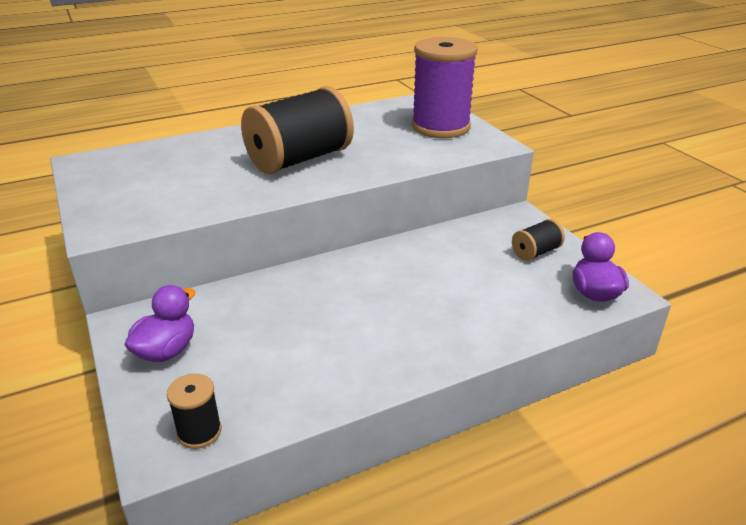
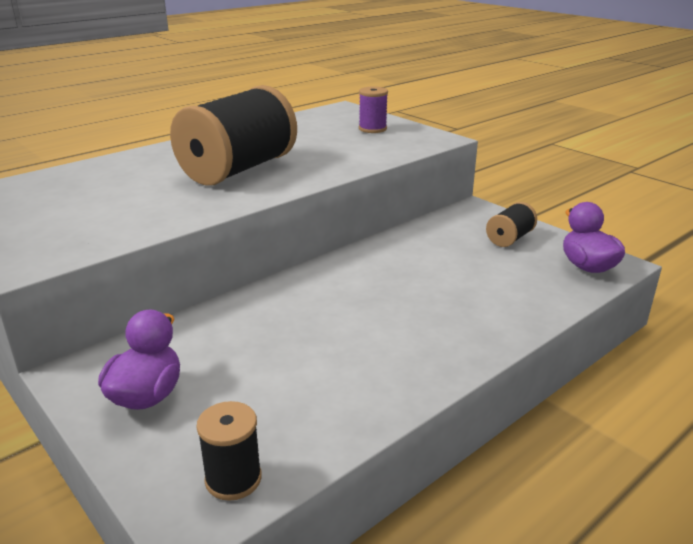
camera: 15 degrees left, 5 degrees down
purple spool [412,37,478,138] -> purple spool [359,86,388,133], size x0.45

